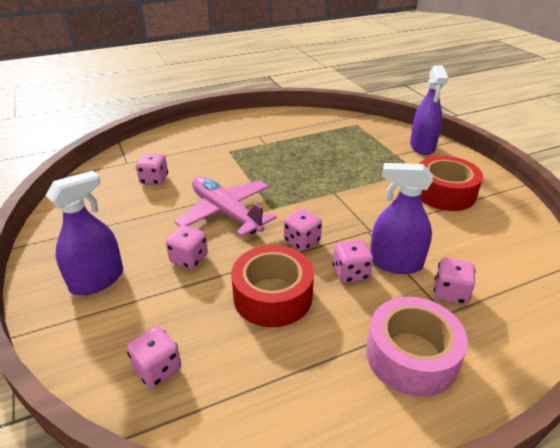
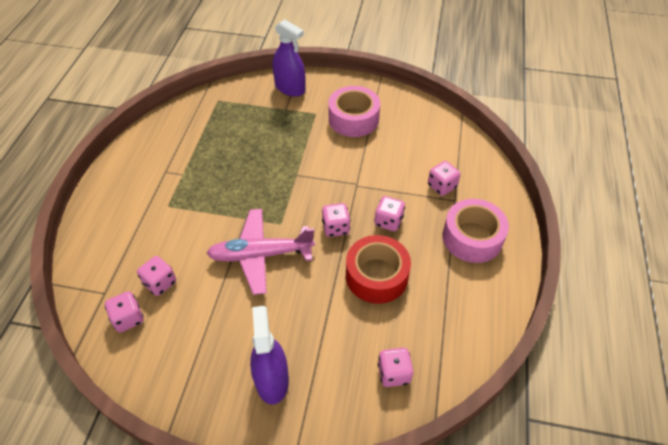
camera: 55 degrees left, 15 degrees up
pink dice [166,225,208,269] -> pink dice moved to [105,291,144,332]
purple spray bottle [370,163,433,274] -> none
red tape [419,156,483,211] -> pink tape [328,86,380,137]

